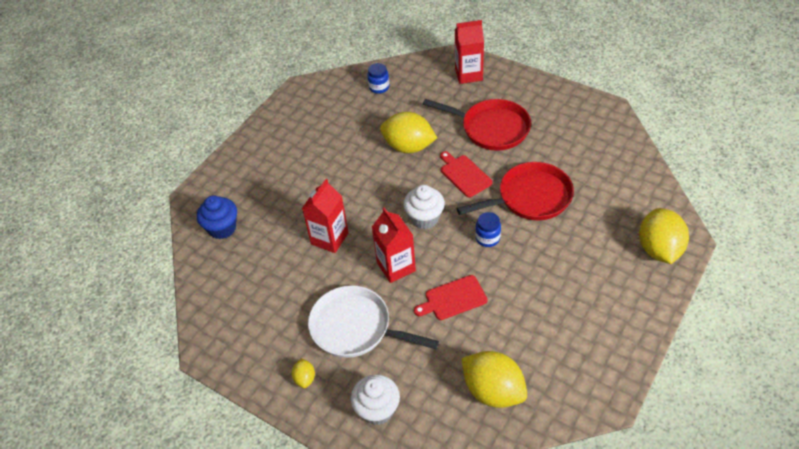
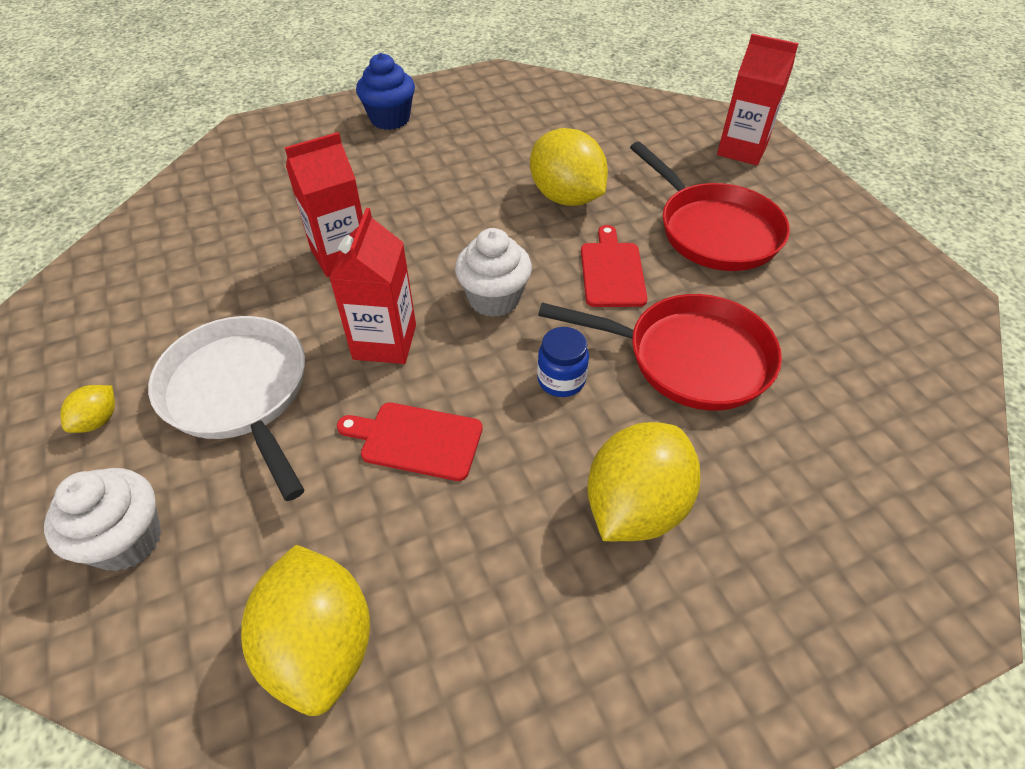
camera: 30 degrees right, 0 degrees up
blue cupcake [197,195,237,239] -> blue cupcake moved to [356,53,415,130]
blue jar [367,63,389,94] -> none
yellow lemon [639,208,689,264] -> yellow lemon moved to [587,422,701,542]

